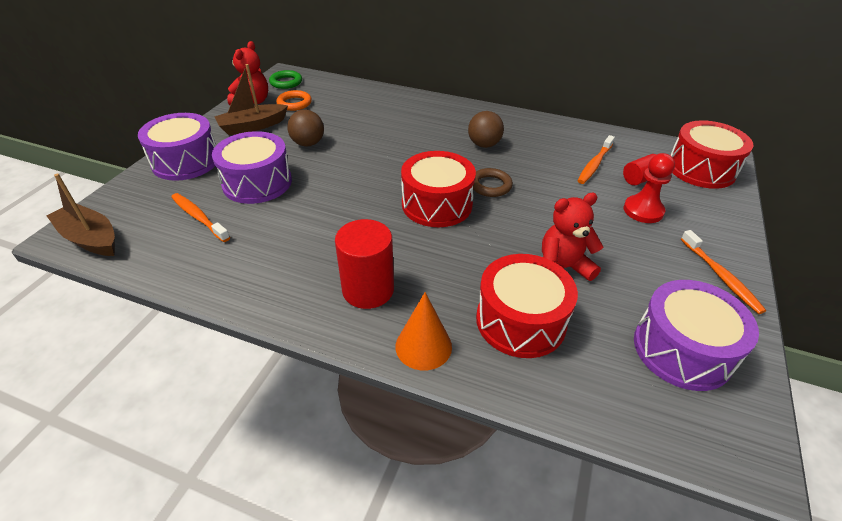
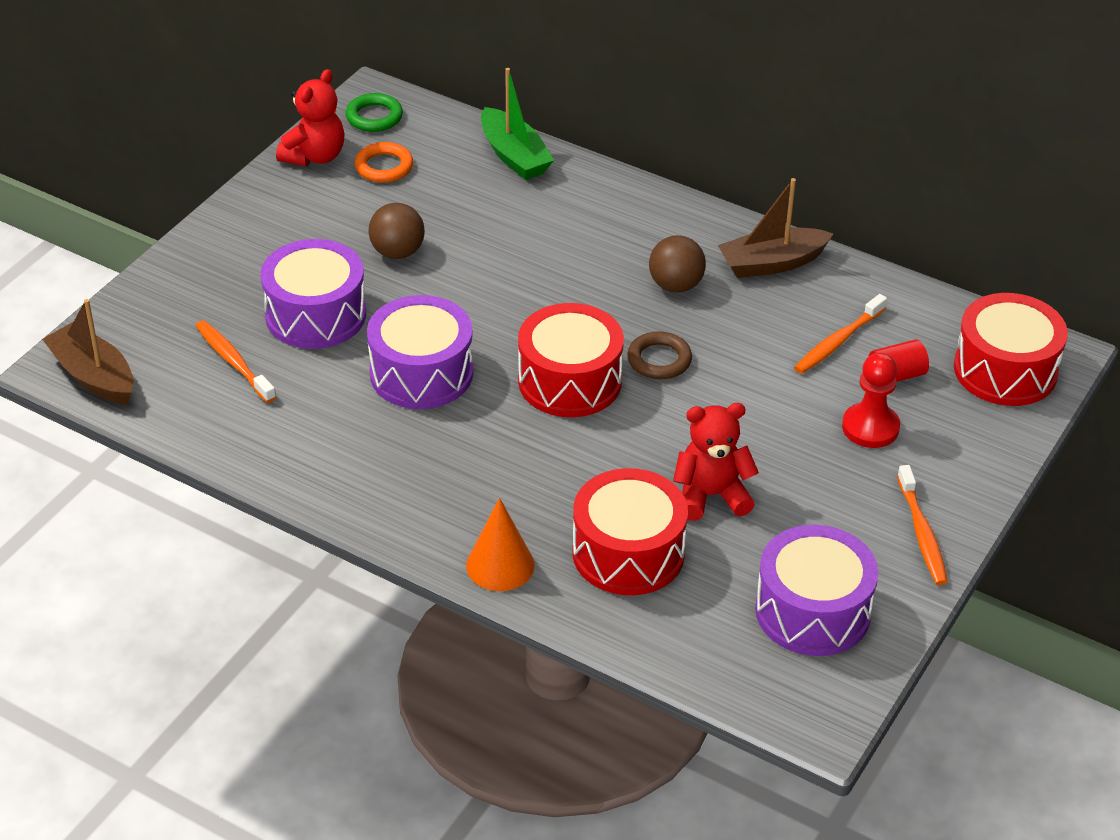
camera: 10 degrees right, 0 degrees up
purple drum [138,113,216,181] -> purple drum moved to [367,295,473,409]
brown boat [214,64,288,135] -> brown boat moved to [718,178,834,278]
red cylinder [335,219,394,309] -> none
none -> green boat [481,68,554,180]

